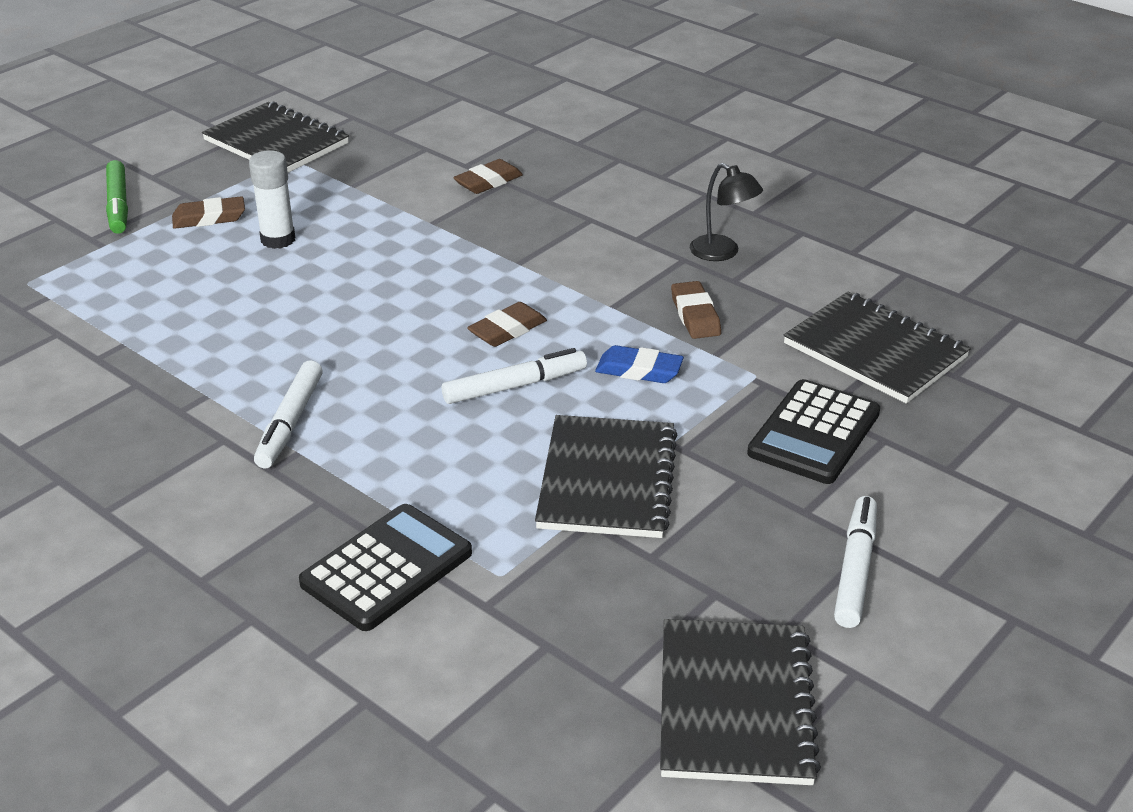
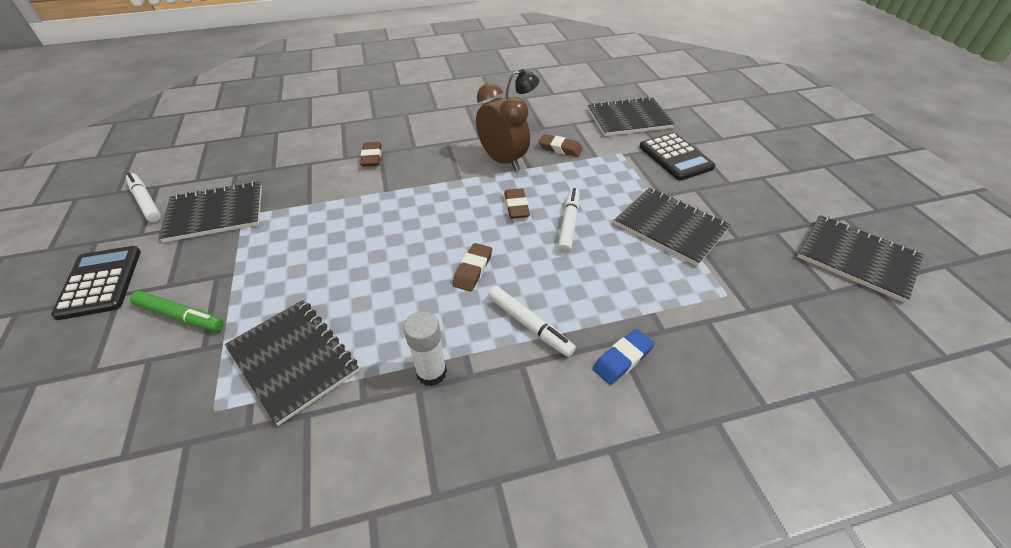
camera: 55 degrees left, 10 degrees up
brown eraser [172,196,245,229] -> brown eraser moved to [452,243,492,292]
white glue stick [249,150,295,249] -> white glue stick moved to [403,311,447,386]
black calculator [299,504,472,631] -> black calculator moved to [51,246,141,320]
blue eraser [595,345,684,383] -> blue eraser moved to [593,329,654,385]
white marker [834,496,877,628] -> white marker moved to [126,172,161,222]
none -> black notebook [225,300,359,426]
none -> brown clock [476,83,530,171]

